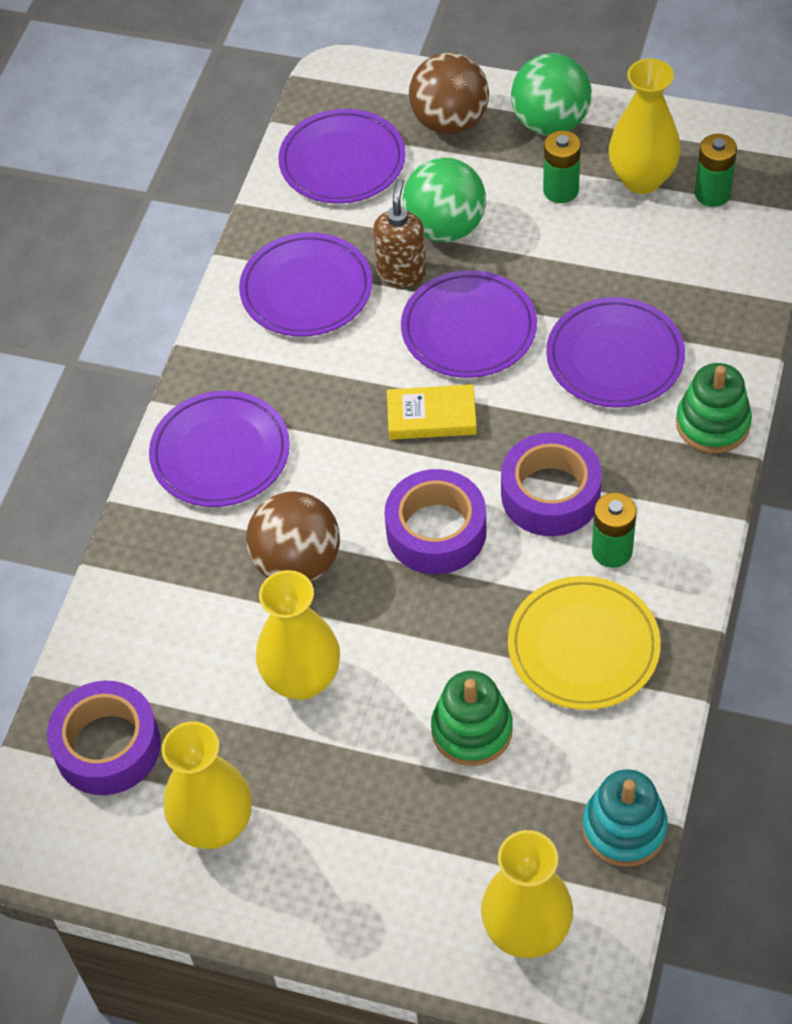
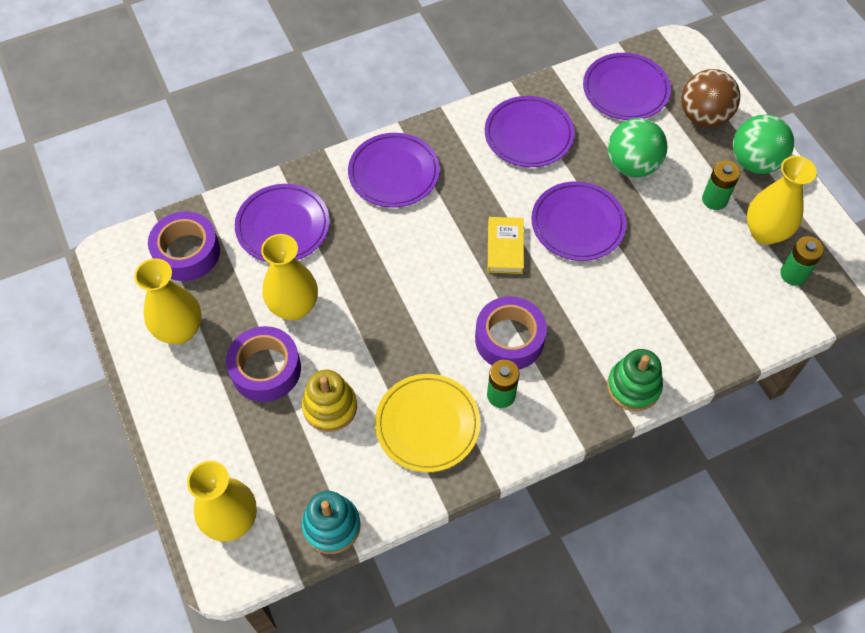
camera: 45 degrees right, 5 degrees up
brown ball [246,491,340,581] -> none
brown soap dispenser [373,178,426,287] -> none
purple tape [385,469,486,574] -> purple tape moved to [226,326,301,402]
yellow book [387,384,477,440] -> yellow book turned 45 degrees clockwise [487,217,524,274]
green stacking toy [431,671,513,766] -> yellow stacking toy [302,370,357,432]
purple plate [546,297,685,408] -> purple plate moved to [235,184,330,262]

